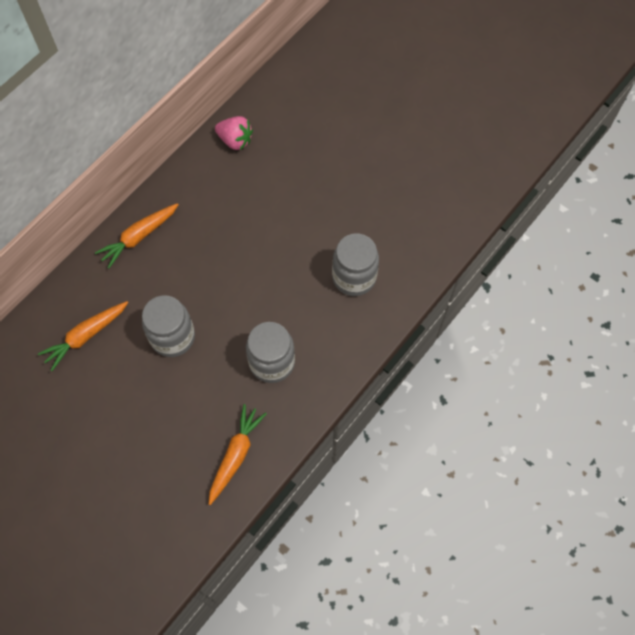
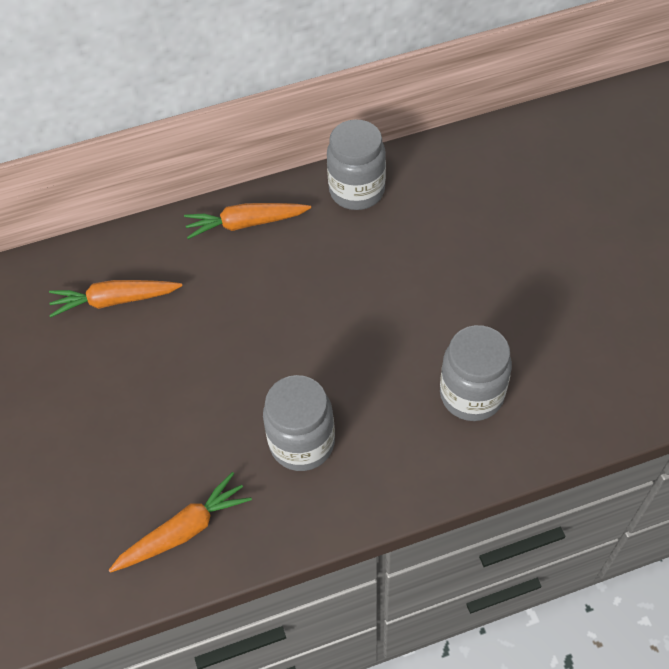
camera: 35 degrees right, 10 degrees down
grey jar [142,295,195,357] -> grey jar moved to [327,119,386,210]
pink strawberry [215,116,253,150] -> none

